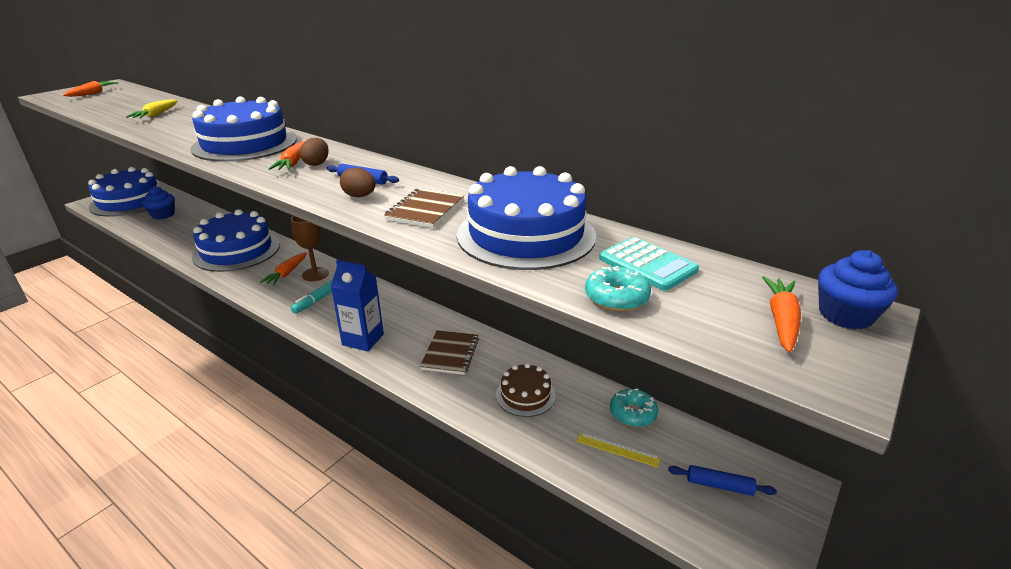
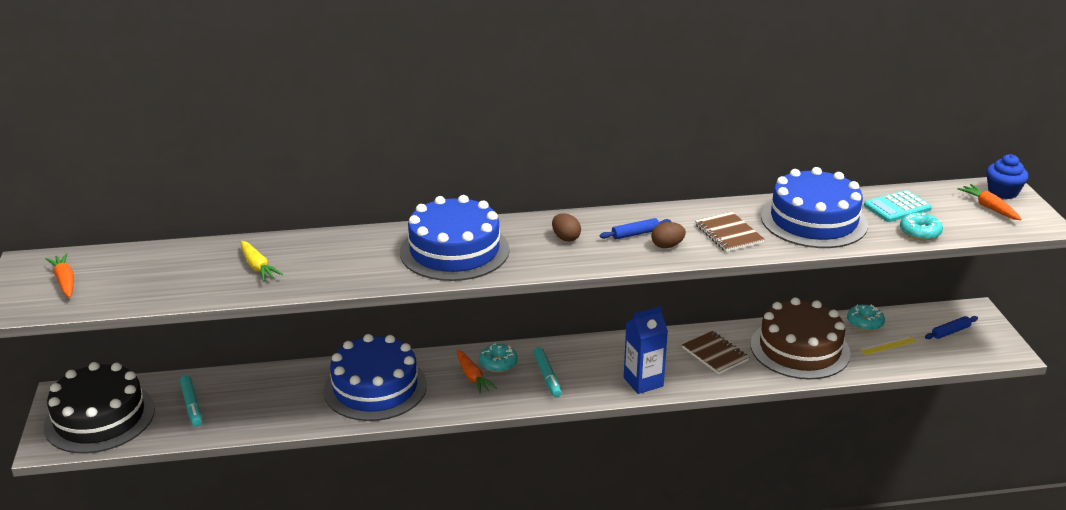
camera: 45 degrees left, 0 degrees up
blue cake [88,167,166,217] -> black cake [43,362,155,453]
blue cupcake [142,186,175,219] -> turquoise marker [180,375,202,427]
orange carrot [268,142,304,170] -> none
brown goblet [291,216,329,281] -> turquoise donut [479,343,518,372]
brown cake [496,363,556,417] -> brown cake [751,297,851,379], size x1.96
turquoise calculator [599,237,699,291] -> turquoise calculator turned 150 degrees clockwise [864,190,932,222]

